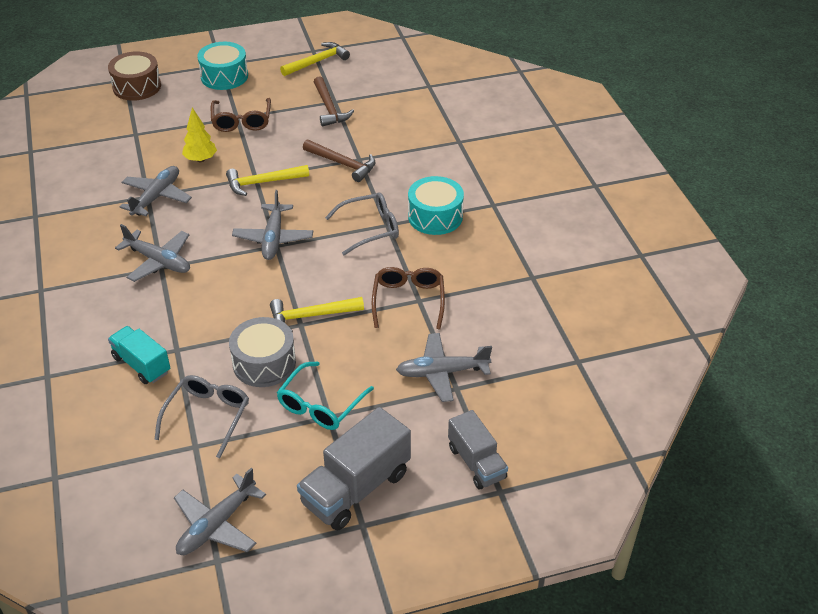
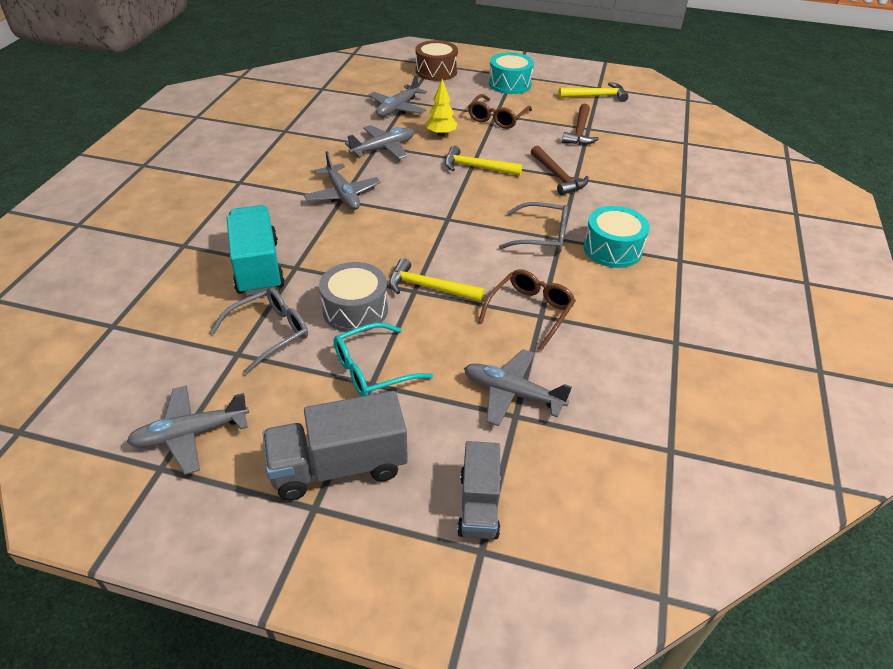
camera: 30 degrees right, 0 degrees up
turquoise truck [108,326,170,384] -> turquoise truck [227,205,285,296], size x1.57
grey plane [232,190,313,260] -> grey plane moved to [369,74,427,117]

